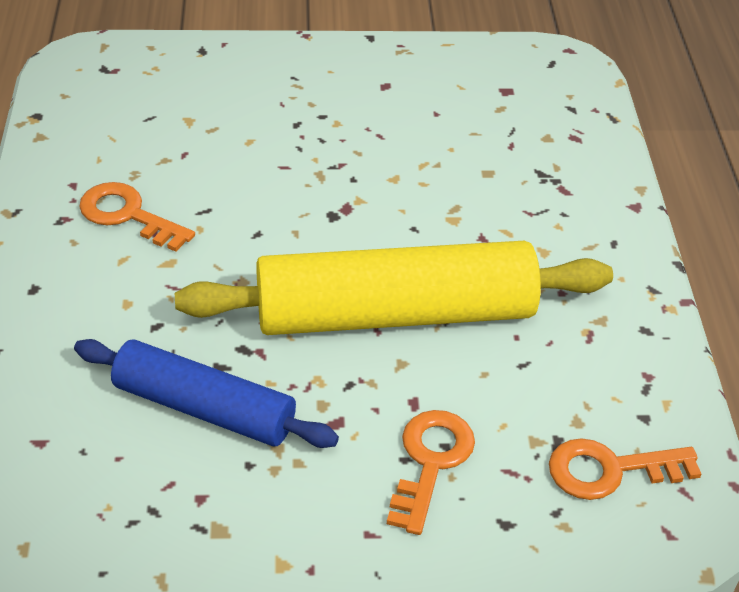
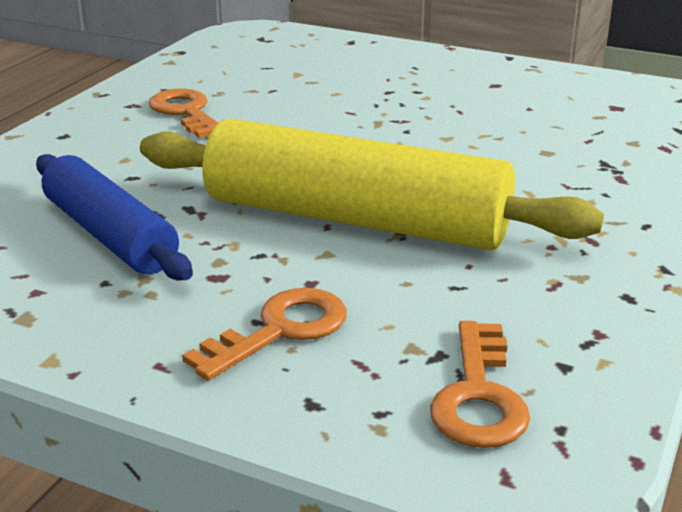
camera: 30 degrees right, 15 degrees down
orange key [549,438,701,500] -> orange key turned 105 degrees counterclockwise [430,321,530,448]

